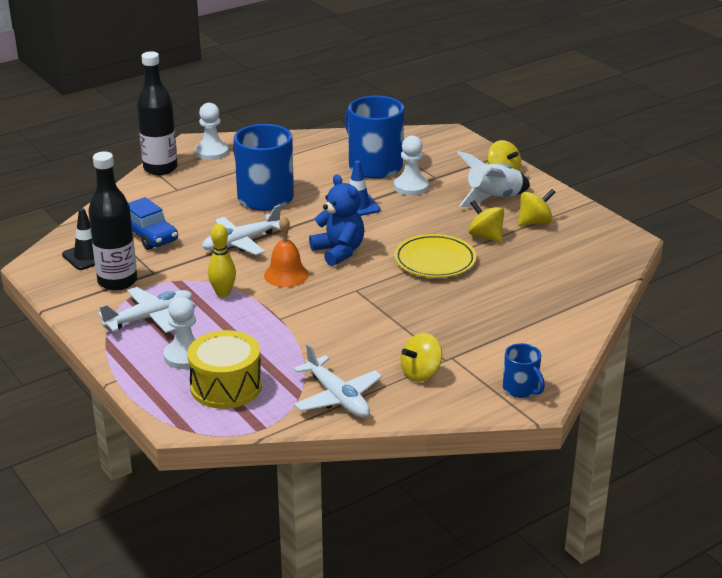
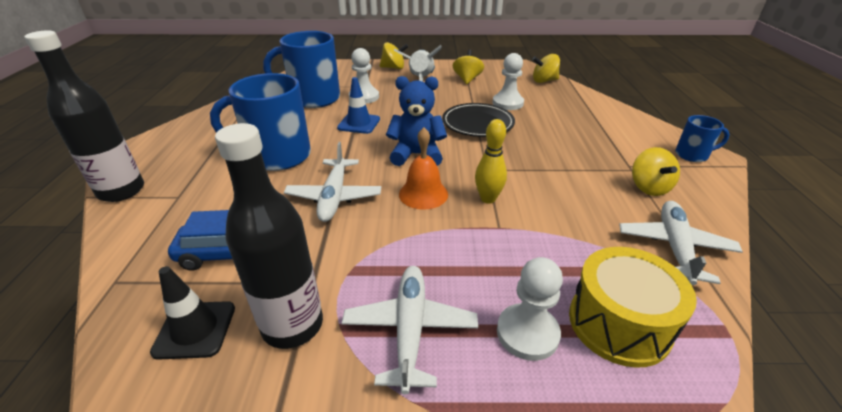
camera: 55 degrees left, 5 degrees up
white pawn [195,103,229,160] -> white pawn moved to [492,53,524,110]
yellow bowling pin [208,224,236,297] -> yellow bowling pin moved to [475,119,507,204]
white plane [294,344,382,417] -> white plane turned 75 degrees counterclockwise [619,201,743,285]
yellow plate [394,234,477,278] -> black plate [442,103,515,137]
yellow spinning top [468,200,504,243] -> yellow spinning top moved to [532,54,560,83]

